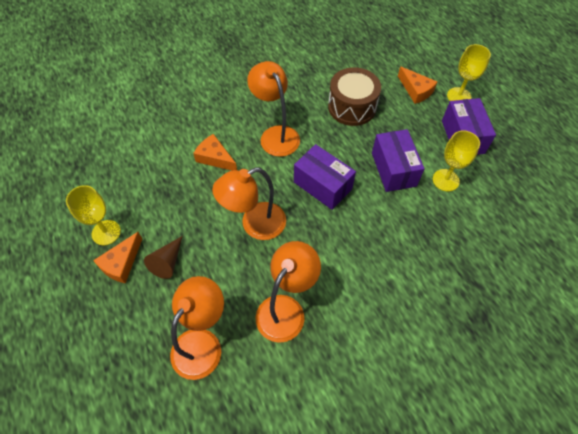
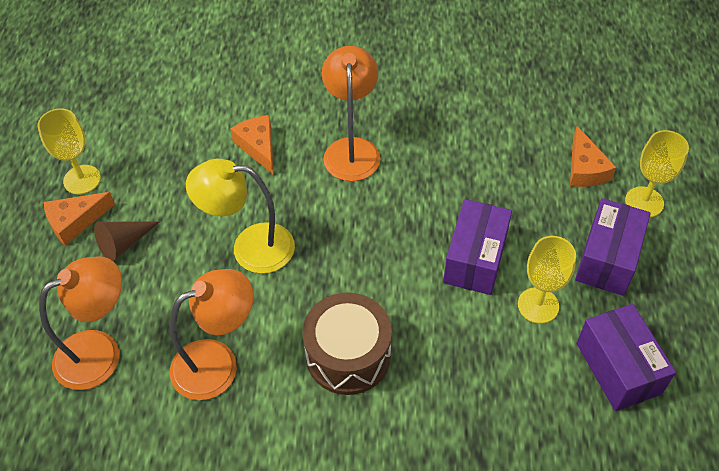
camera: 30 degrees right, 5 degrees down
orange lamp [212,167,286,240] -> yellow lamp [186,159,295,274]
purple box [294,144,356,210] -> purple box moved to [576,304,676,411]
brown drum [328,67,381,126] -> brown drum moved to [303,293,392,395]

